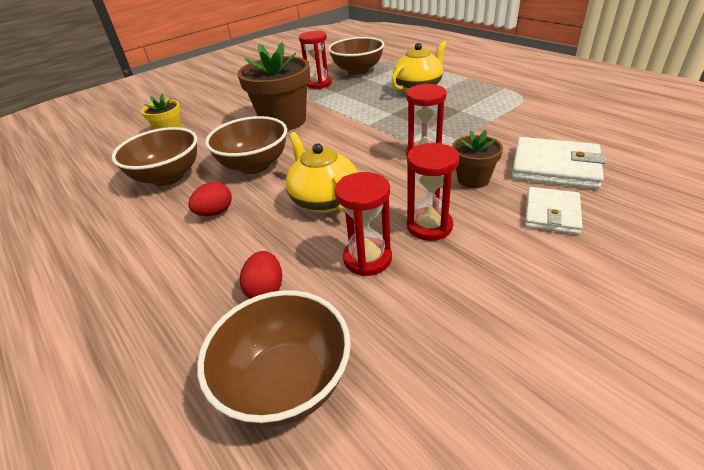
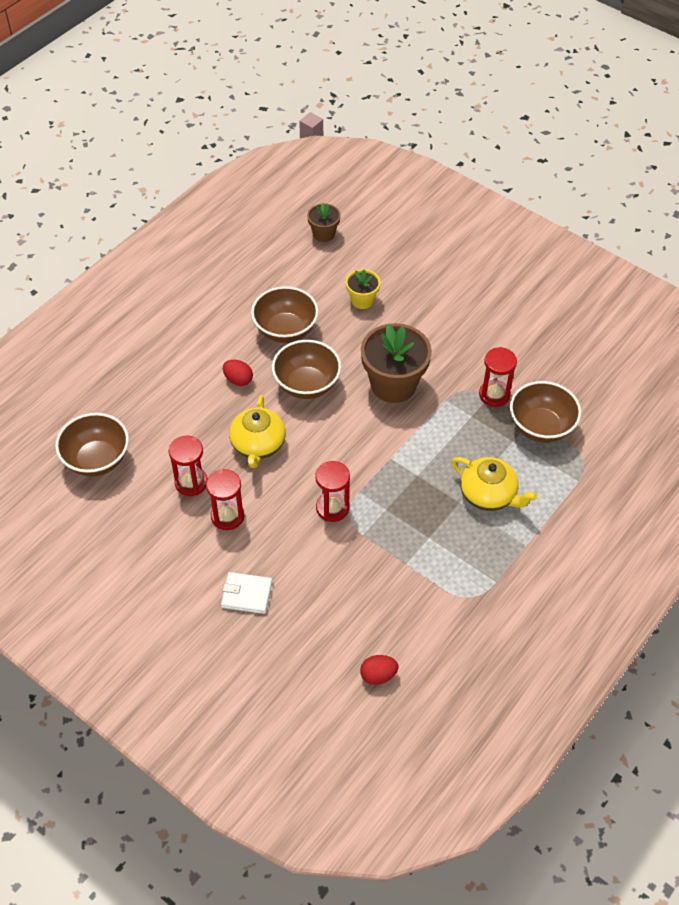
camera: 75 degrees right, 15 degrees up
red egg [240,251,282,299] -> red egg moved to [360,655,398,685]
yellow teapot [286,132,358,213] -> yellow teapot turned 135 degrees clockwise [229,395,286,468]
brown flower pot [452,130,503,188] -> brown flower pot moved to [307,202,341,242]
white wallet [512,137,606,189] -> none

